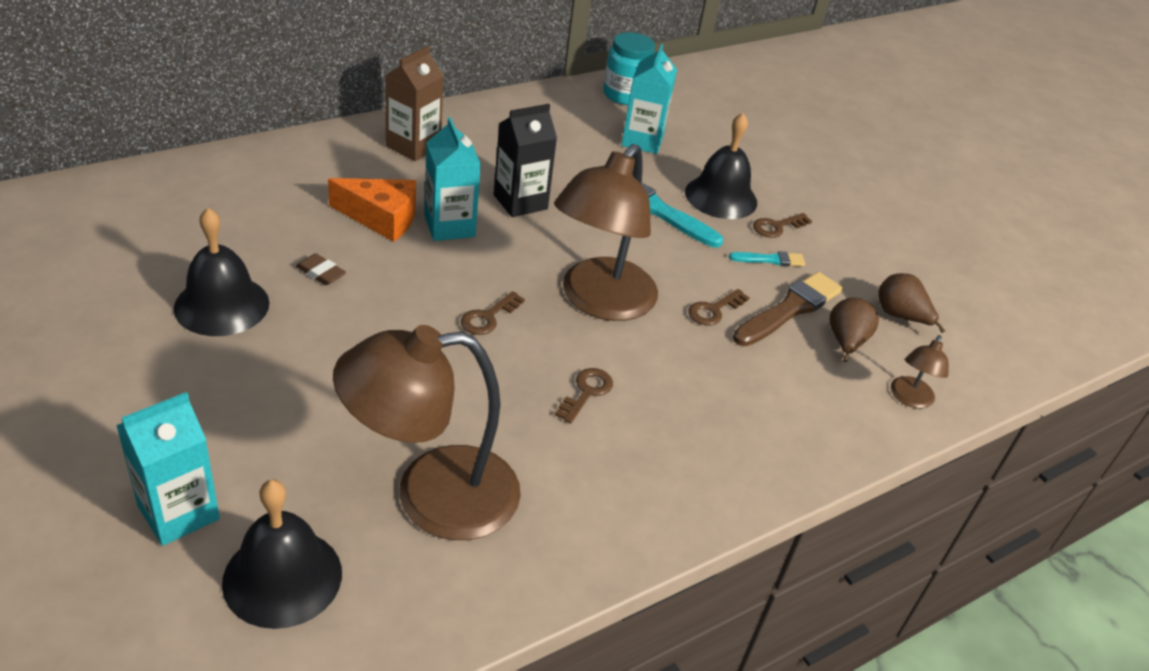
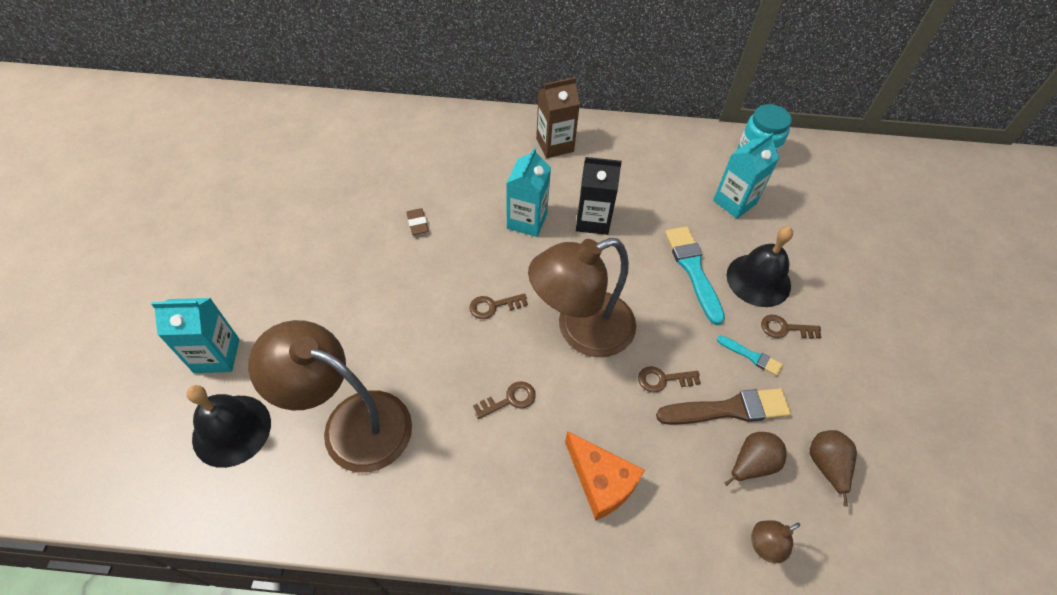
camera: 40 degrees right, 15 degrees up
black bell [173,208,269,336] -> none
orange cheese [328,178,416,242] -> orange cheese moved to [565,431,645,520]

